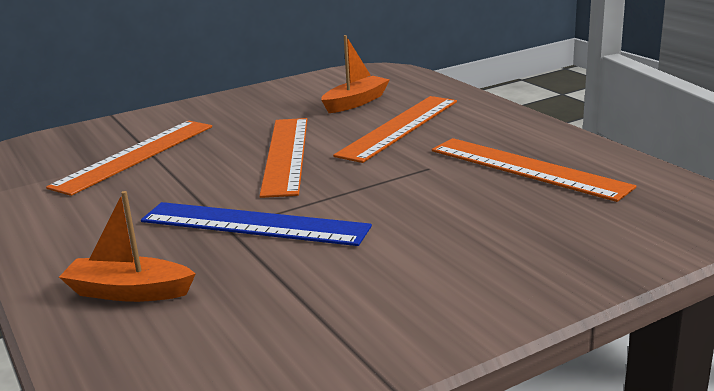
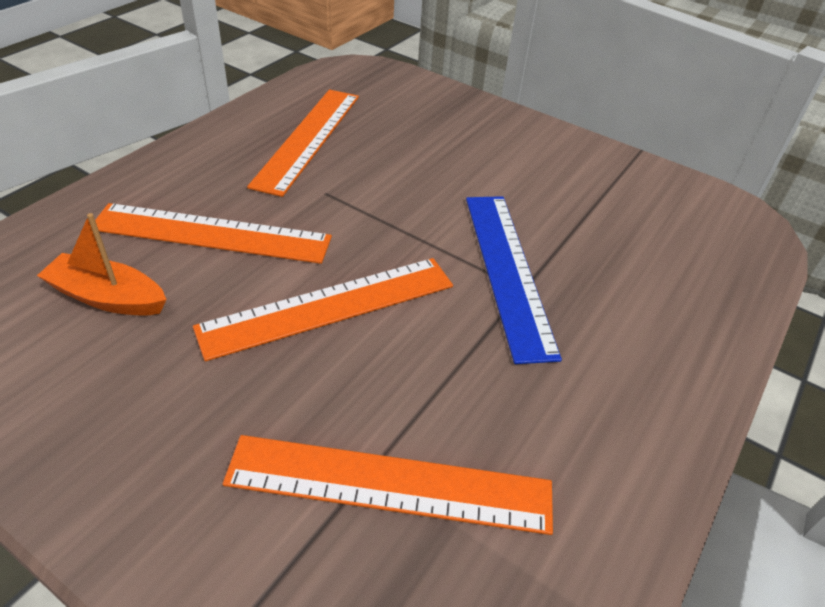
camera: 120 degrees left, 20 degrees up
orange boat [59,191,196,302] -> none

